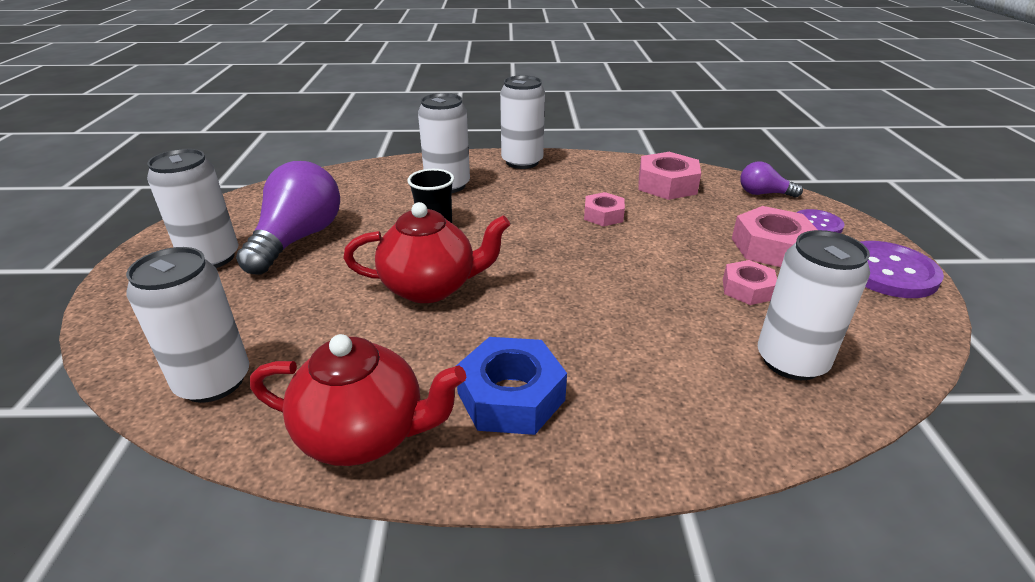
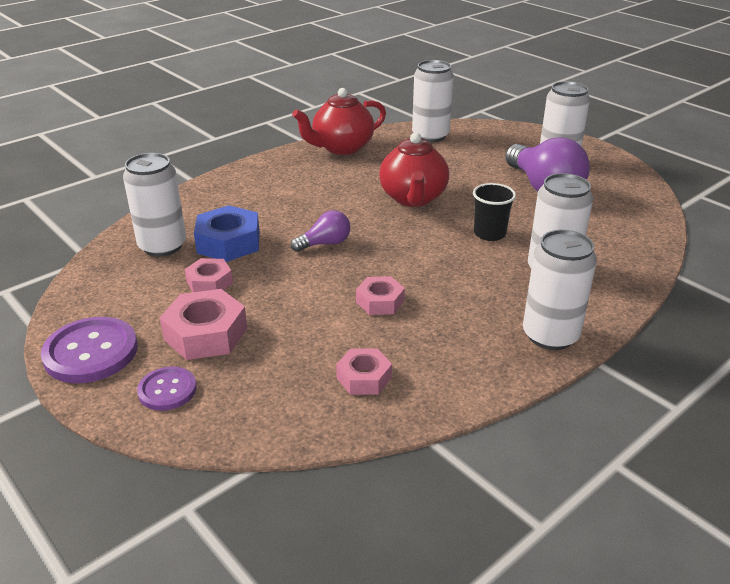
camera: 140 degrees right, 0 degrees up
red teapot [343,202,510,303] -> red teapot turned 45 degrees counterclockwise [379,132,449,207]
blue nut [456,337,567,435] -> blue nut moved to [194,205,260,262]
pink nut [638,152,701,200] -> pink nut [336,348,392,395], size x0.62
purple light bulb [740,161,803,198] -> purple light bulb moved to [291,210,350,252]

